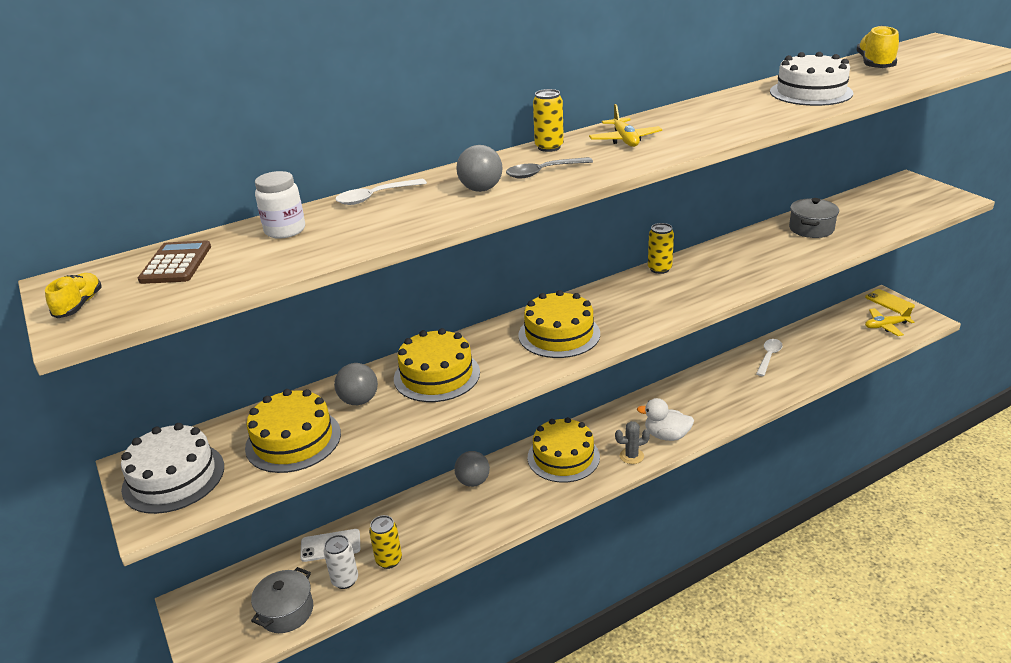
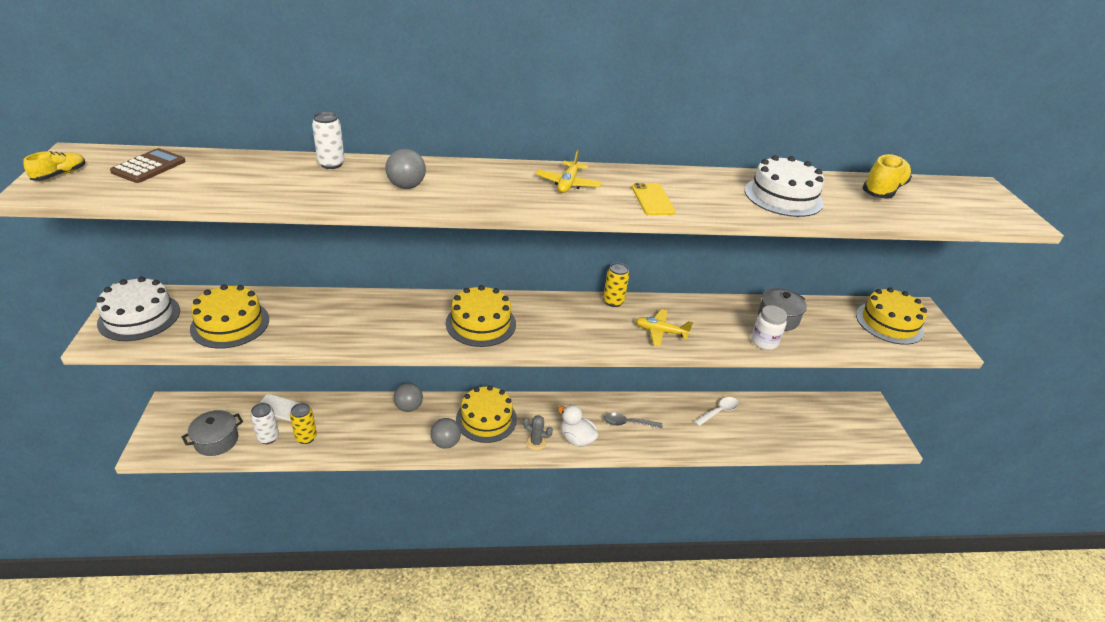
camera: 20 degrees right, 5 degrees up
white jar [255,171,305,239] -> white jar moved to [751,305,787,350]
grey ball [334,363,378,405] -> grey ball moved to [430,418,461,449]
white spoon [336,179,427,205] -> white can [312,112,345,169]
yellow cake [394,328,480,402] -> yellow cake moved to [856,287,927,345]
grey spoon [506,157,593,179] -> grey spoon moved to [604,413,662,429]
yellow can [533,89,564,152] -> none
yellow phone [865,289,915,314] -> yellow phone moved to [632,183,676,215]
yellow plane [865,307,914,336] -> yellow plane moved to [636,309,693,346]

